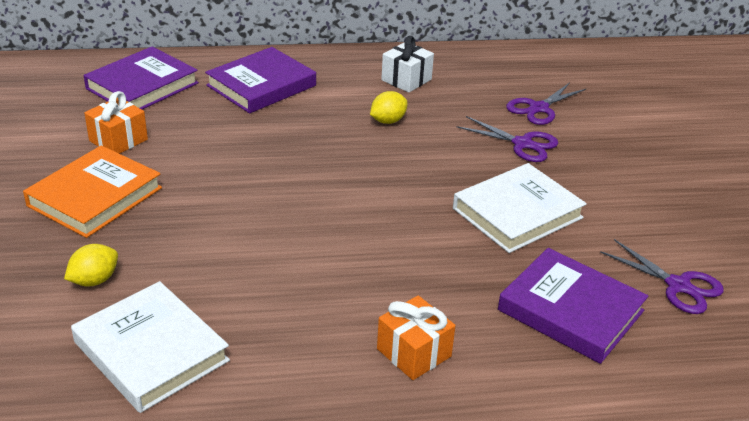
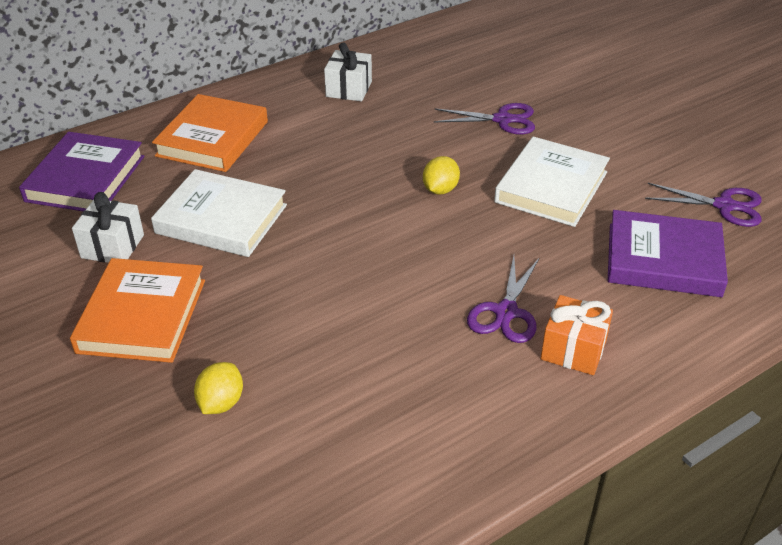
camera: 25 degrees left, 5 degrees up
white book [71,281,230,413] -> white book moved to [151,169,287,257]
orange gift [84,91,148,154] -> white gift [72,192,144,263]
purple book [205,47,316,113] -> orange book [152,94,268,172]
yellow lemon [370,91,408,124] -> yellow lemon moved to [423,156,460,195]
purple scissors [506,83,586,125] -> purple scissors moved to [467,256,540,343]

